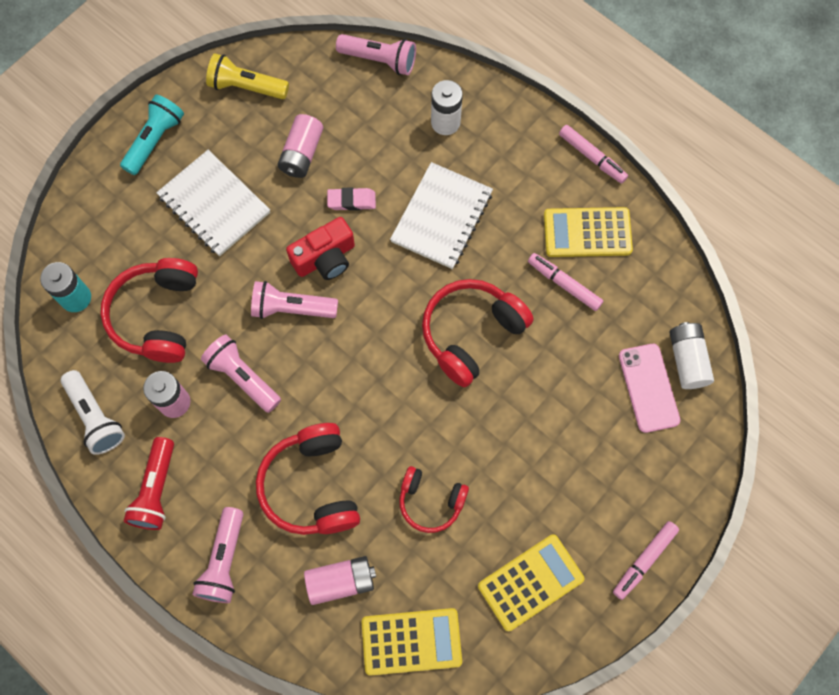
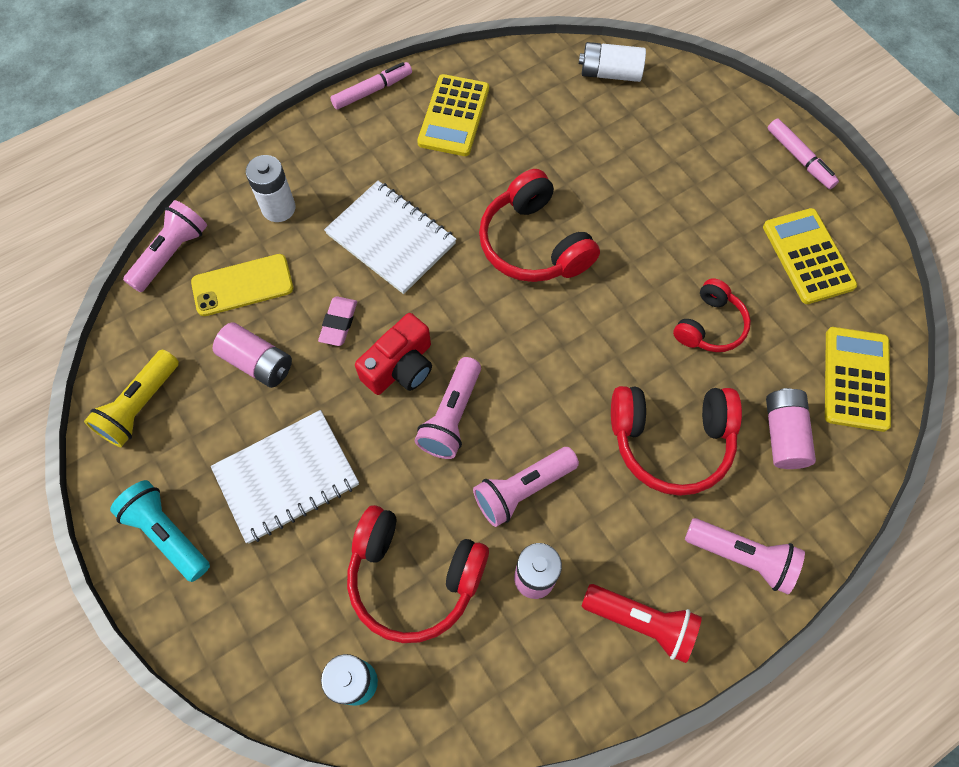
camera: 75 degrees left, 5 degrees down
white flashlight [61,370,125,455] -> none
red camera [286,217,355,280] -> red camera turned 60 degrees clockwise [355,313,432,395]
pink marker [528,253,603,311] -> none
pink phone [619,344,680,433] -> none
none -> yellow phone [191,254,293,316]

